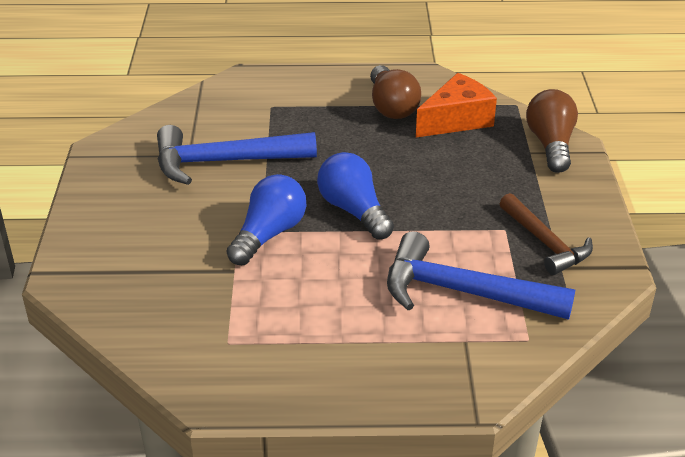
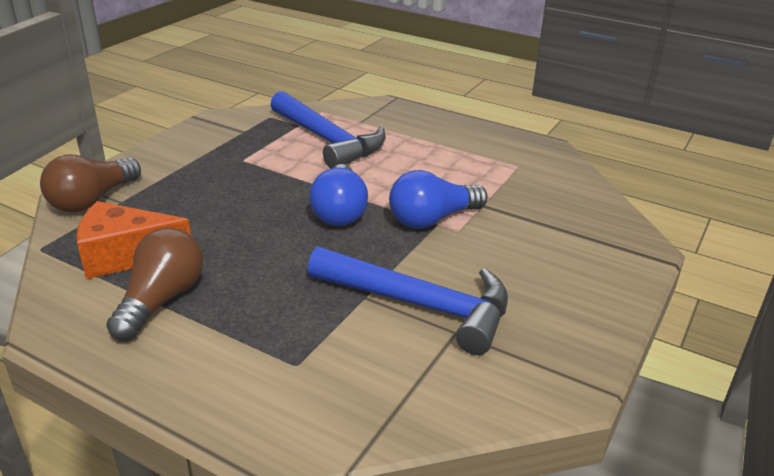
camera: 150 degrees left, 5 degrees down
brown hammer [499,193,593,275] -> none

